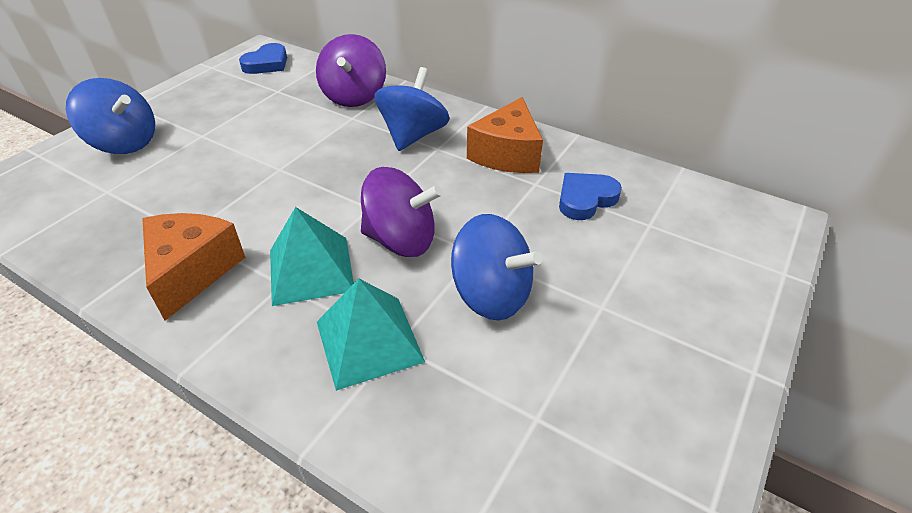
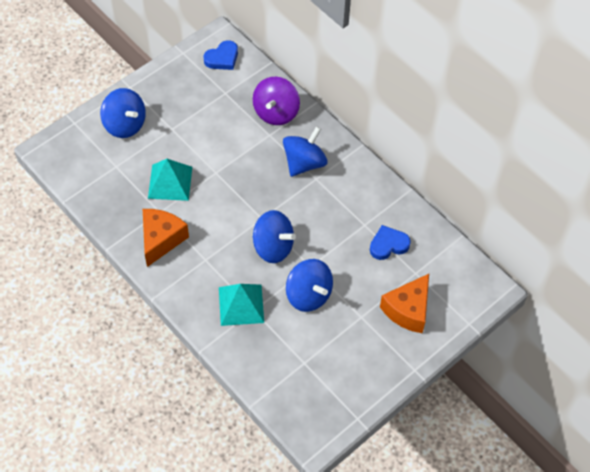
camera: 15 degrees right, 15 degrees up
turquoise pyramid [270,207,354,306] -> turquoise pyramid moved to [148,159,192,201]
purple spinning top [361,167,442,257] -> blue spinning top [253,210,296,263]
orange cheese [467,97,543,173] -> orange cheese moved to [380,274,429,333]

